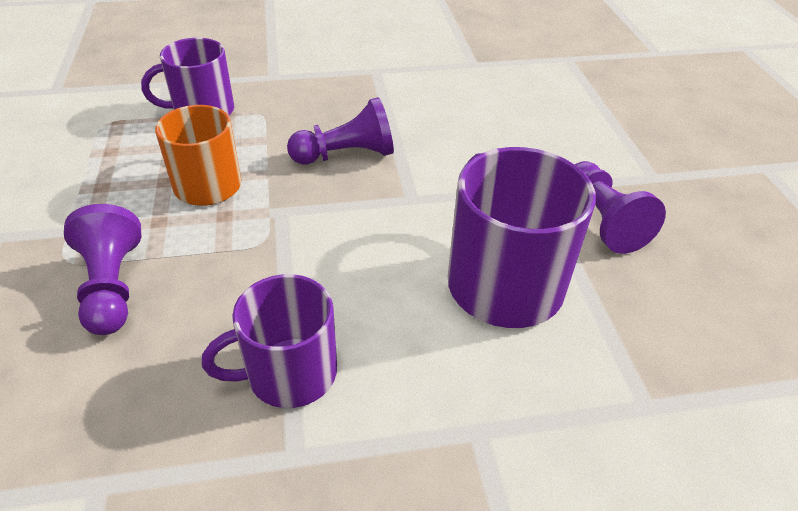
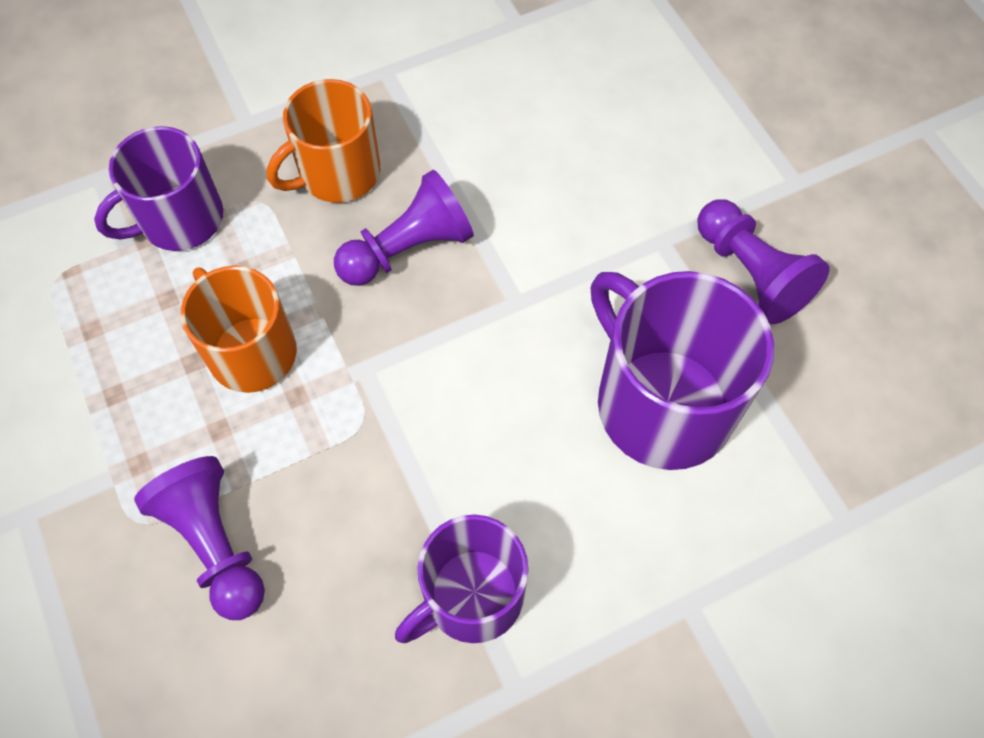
camera: 15 degrees left, 20 degrees up
none -> orange mug [267,79,380,203]

